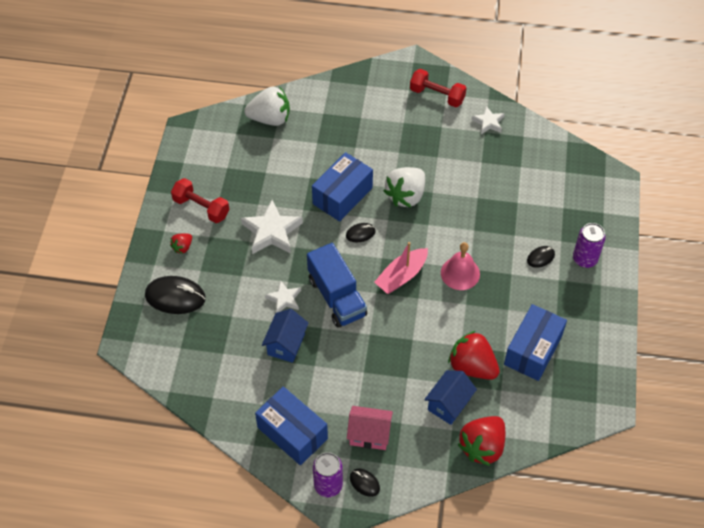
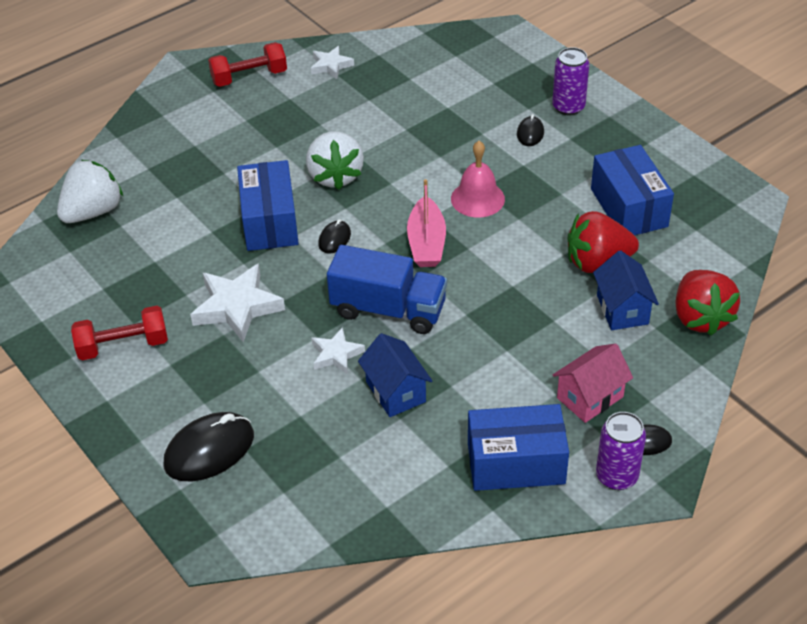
camera: 45 degrees left, 10 degrees down
red strawberry [170,233,192,254] -> none

